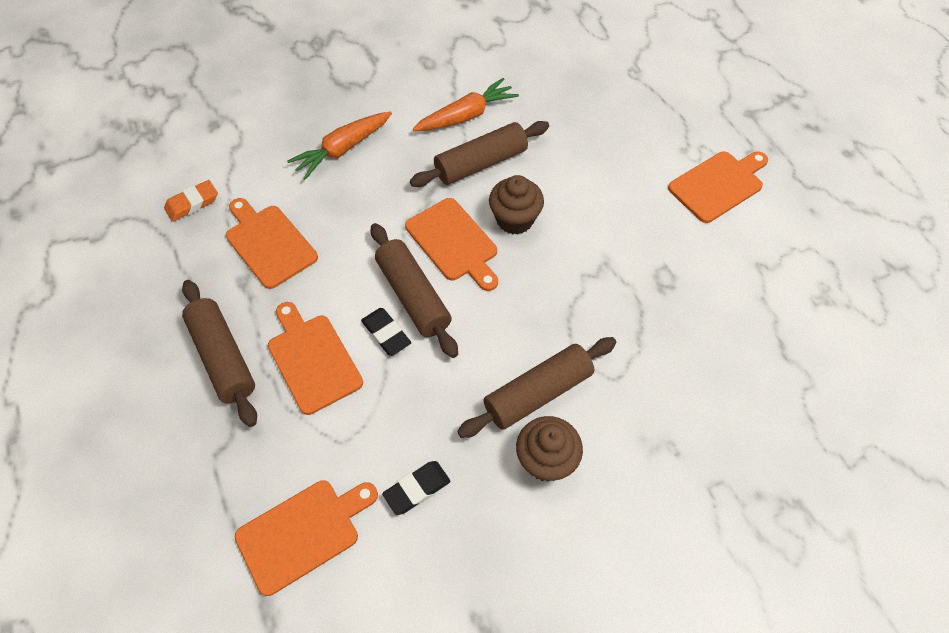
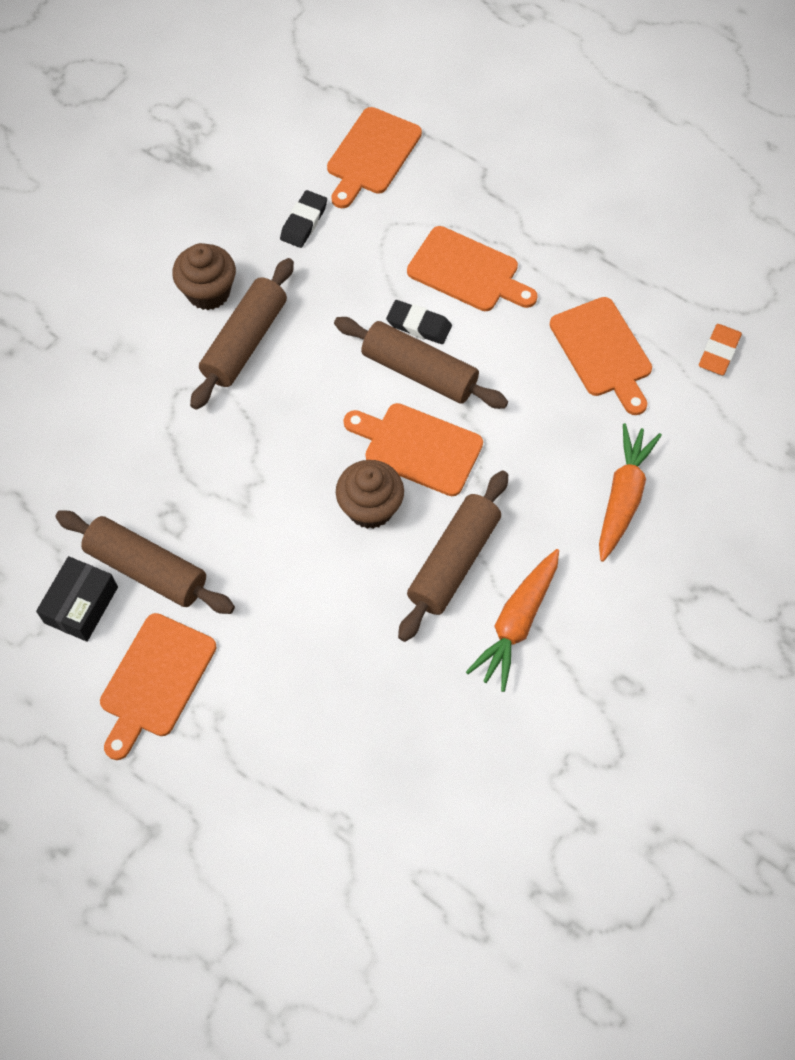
camera: 150 degrees right, 5 degrees up
brown rolling pin [182,280,257,427] -> brown rolling pin moved to [55,510,235,614]
orange cutting board [226,198,318,289] -> orange cutting board turned 45 degrees clockwise [550,297,652,415]
none -> black box [36,556,118,642]

